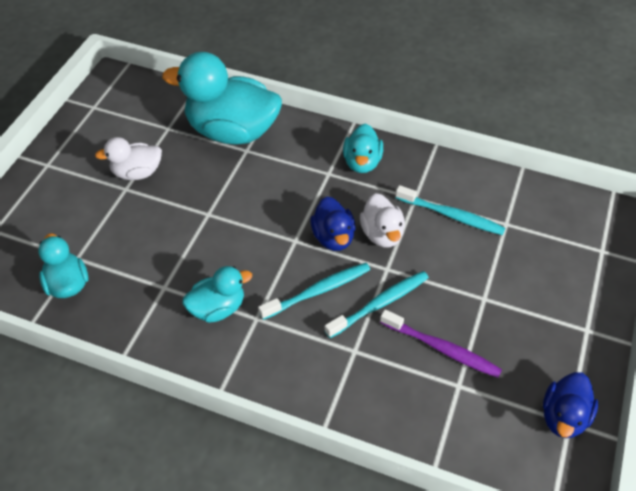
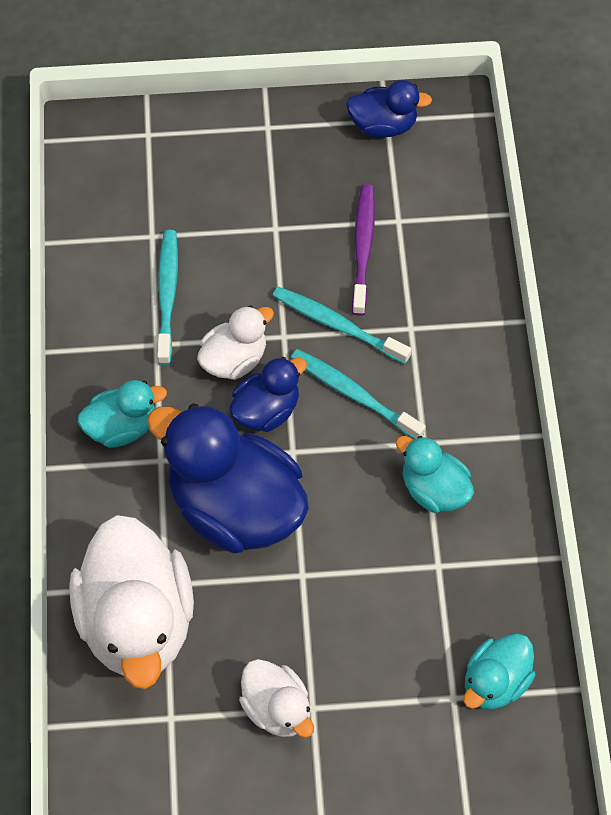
camera: 115 degrees left, 10 degrees up
turquoise duck [162,52,282,145] -> white duck [69,515,194,689]
none -> blue duck [147,403,309,554]

